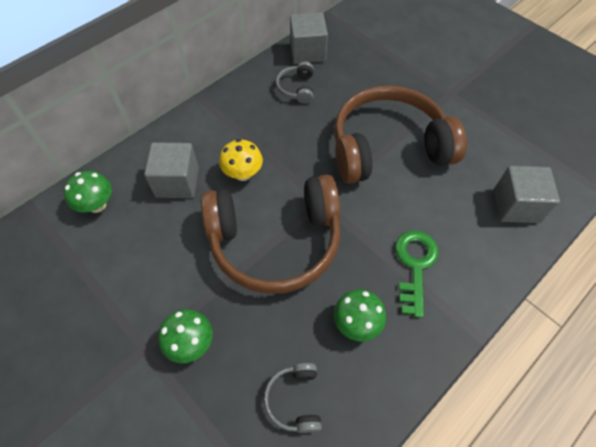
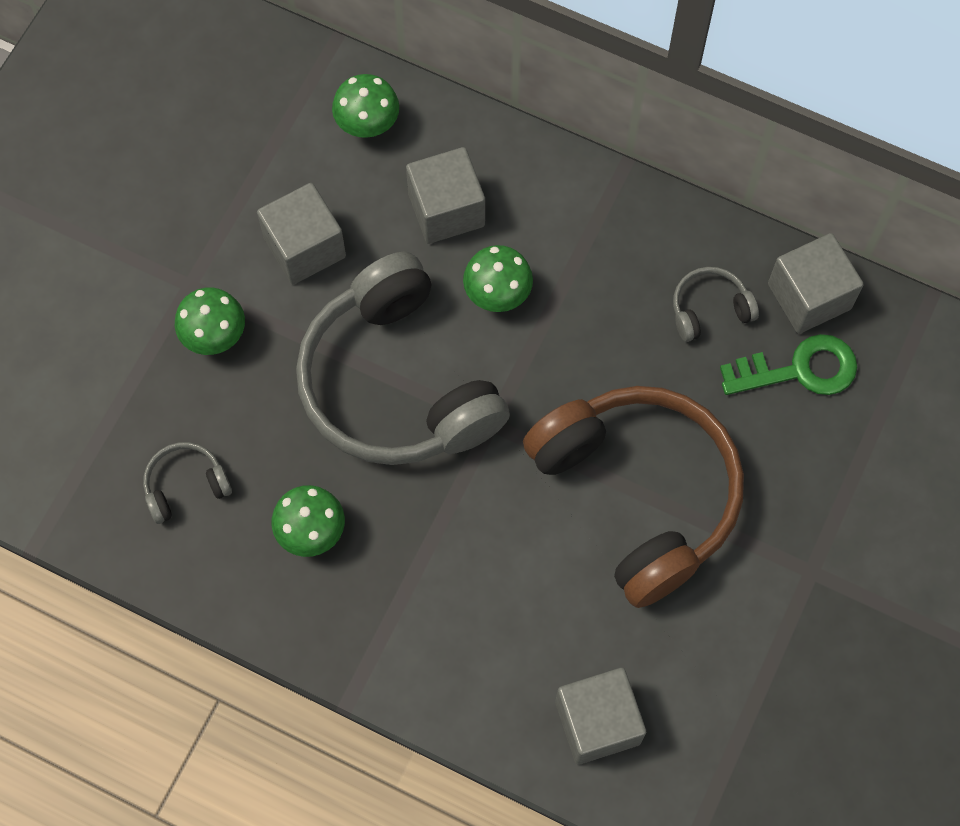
camera: 70 degrees right, 10 degrees up
brown headphones [201,175,340,294] -> grey headphones [296,252,510,465]
yellow mushroom [219,139,263,181] -> green mushroom [463,245,533,312]
green key [395,230,439,318] -> green key moved to [720,334,857,395]
none -> grey cube [257,183,346,284]

